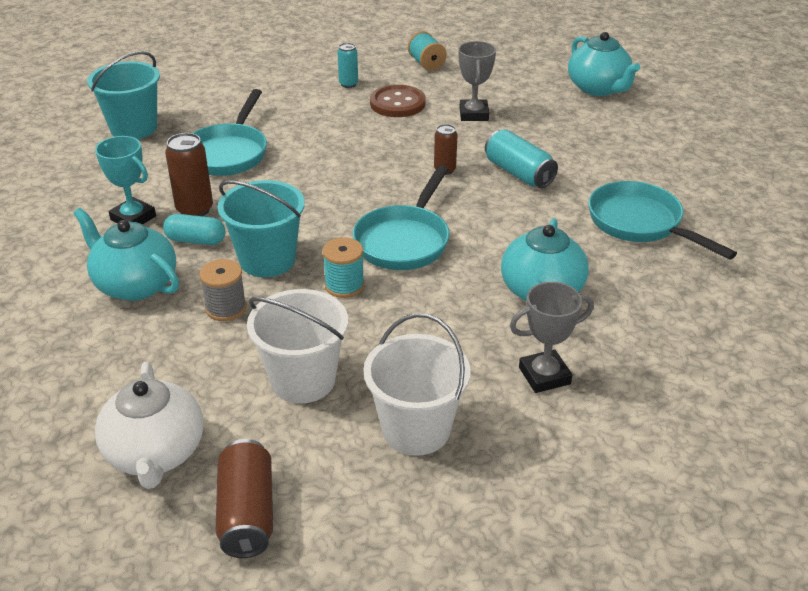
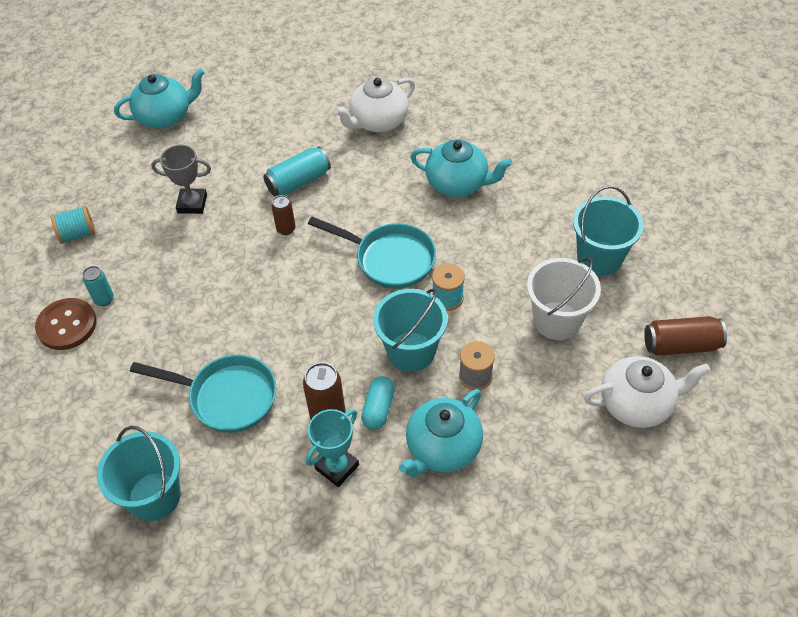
camera: 85 degrees left, 15 degrees up
white bucket [364,313,471,456] -> turquoise bucket [573,185,644,276]
brown button [370,85,426,117] -> brown button moved to [35,298,97,350]
grey trophy [510,282,594,393] -> none
turquoise pan [588,181,737,260] -> white teapot [334,77,415,132]

